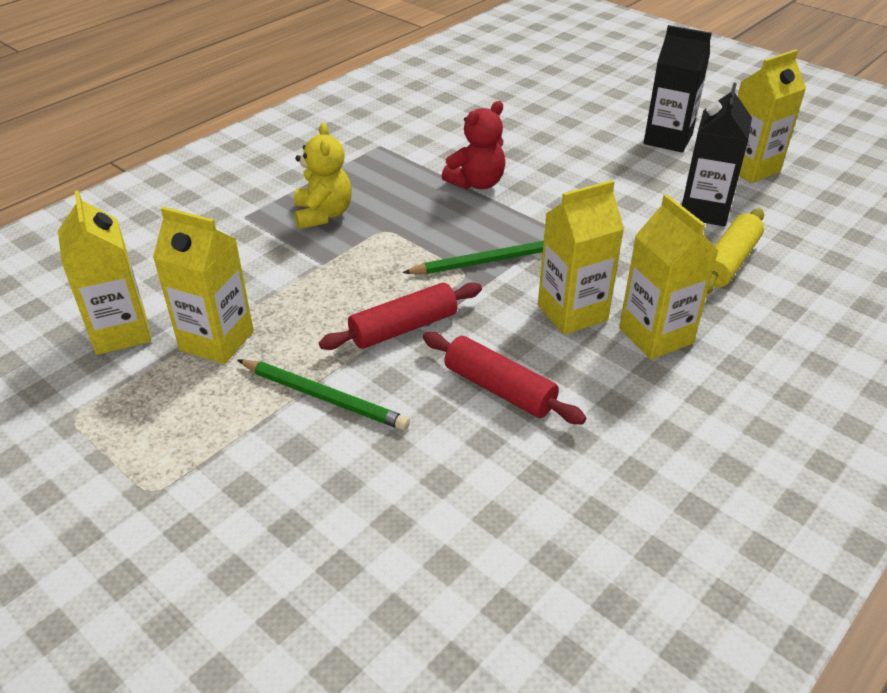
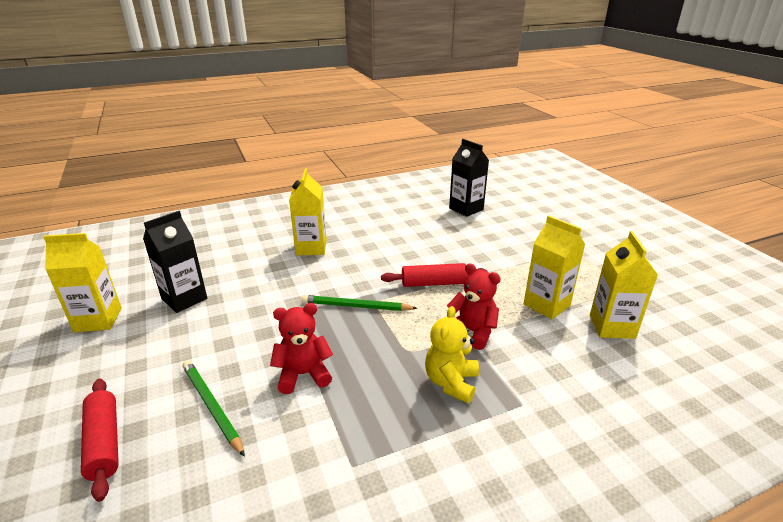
camera: 155 degrees left, 10 degrees down
green pencil [238,360,410,430] -> green pencil moved to [183,360,245,457]
red rolling pin [423,332,586,424] -> red rolling pin moved to [81,379,119,502]
yellow carton [538,180,624,335] -> none
black carton [644,25,712,152] -> black carton moved to [449,139,489,217]
yellow rolling pin [707,208,764,294] -> none
none -> red teddy bear [447,263,501,350]

